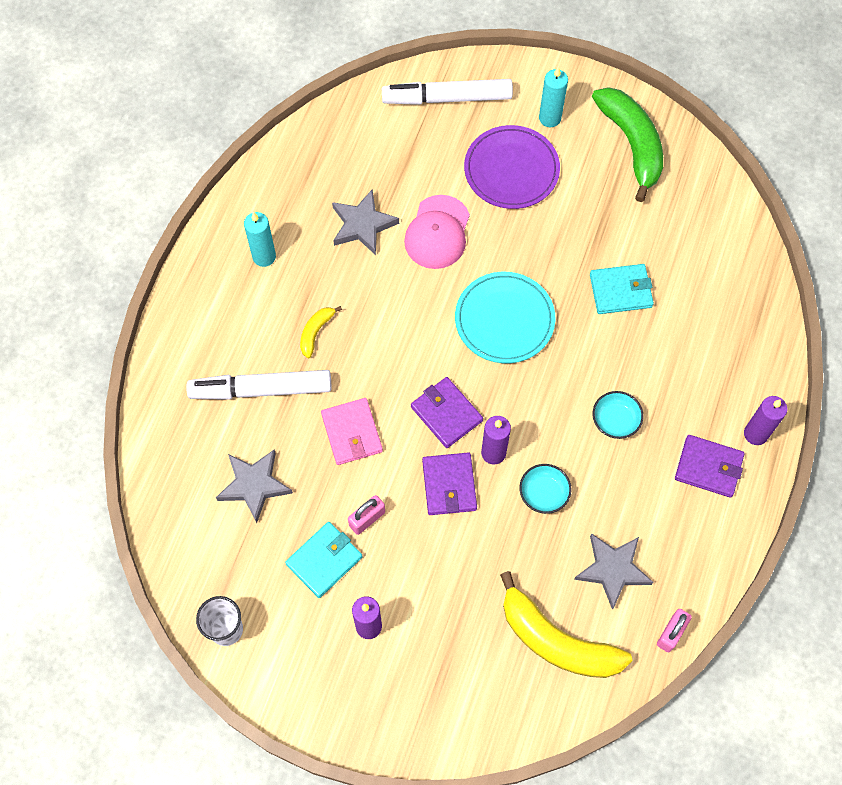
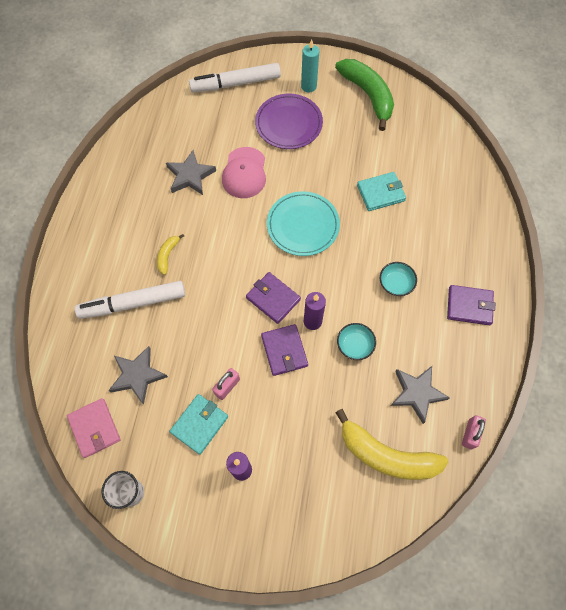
camera: 10 degrees left, 0 degrees up
turquoise candle [244,212,276,267] -> none
pink wallet [321,398,383,465] -> pink wallet moved to [67,398,121,458]
purple candle [744,396,787,445] -> none

